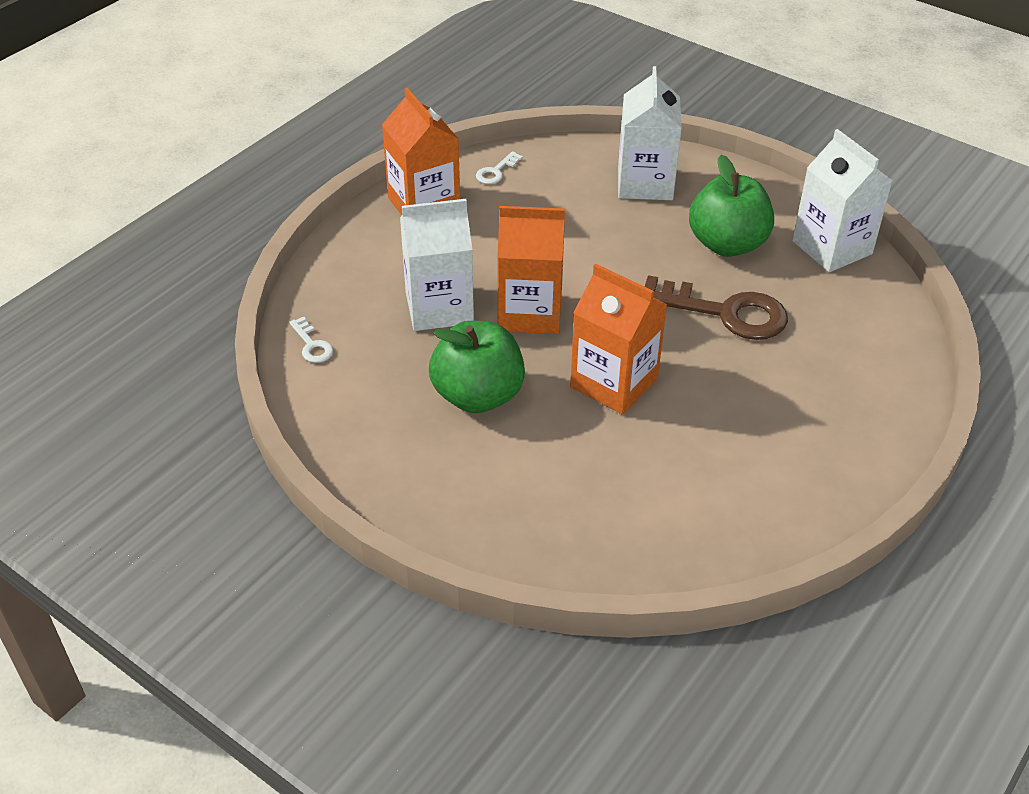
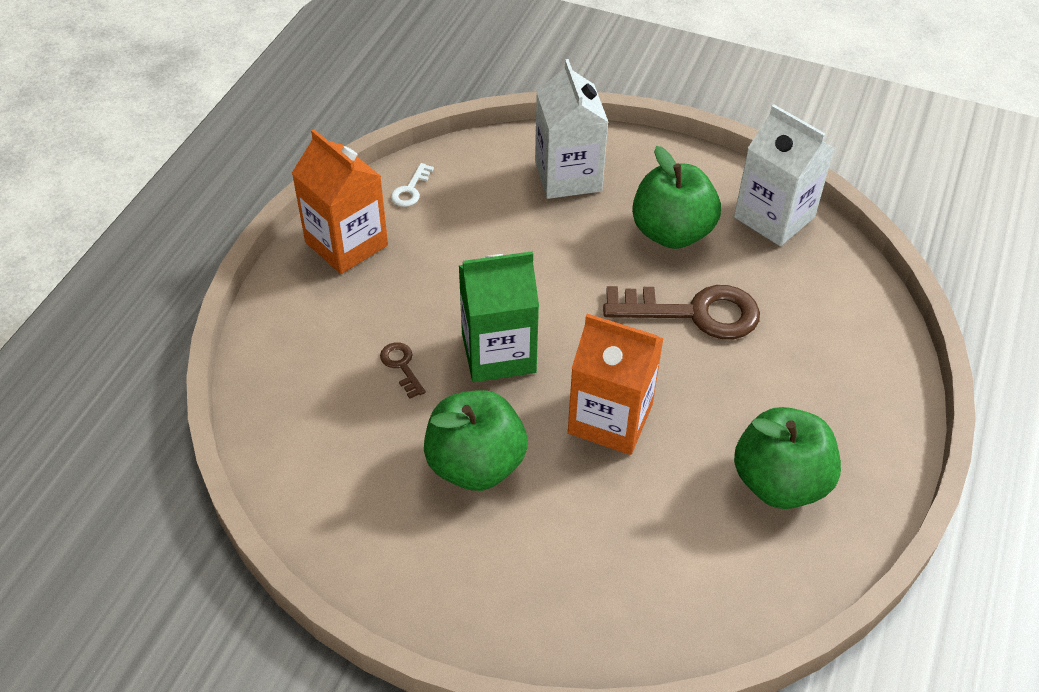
camera: 15 degrees left, 5 degrees up
white key [289,317,333,363] -> none
white carton [400,199,474,331] -> brown key [380,342,426,399]
orange carton [497,206,565,334] -> green carton [459,251,539,382]
none -> green apple [734,407,841,509]

